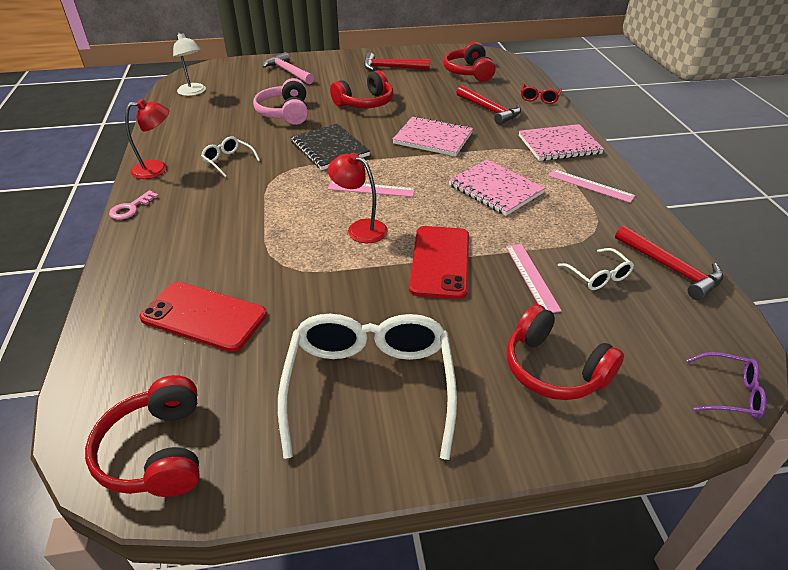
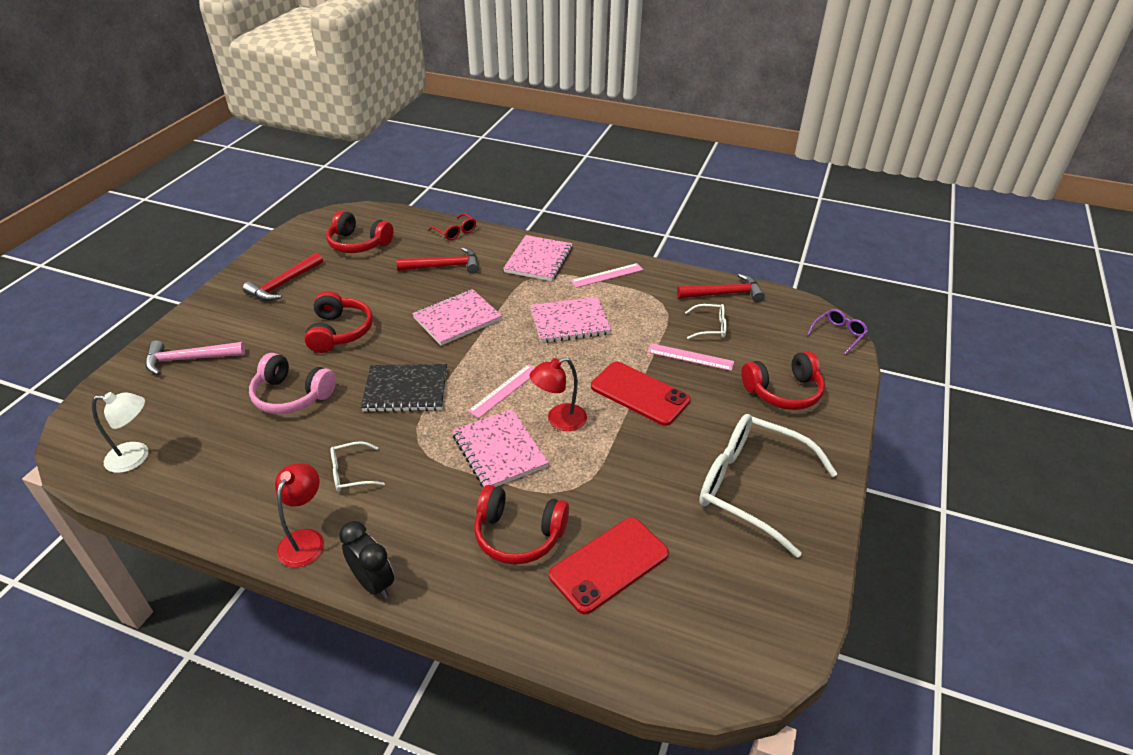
camera: 60 degrees left, 0 degrees up
red headphones [85,375,199,497] -> red headphones moved to [474,485,569,565]
pink key [109,190,159,220] -> black clock [339,521,394,599]
none -> pink notebook [452,409,549,487]

